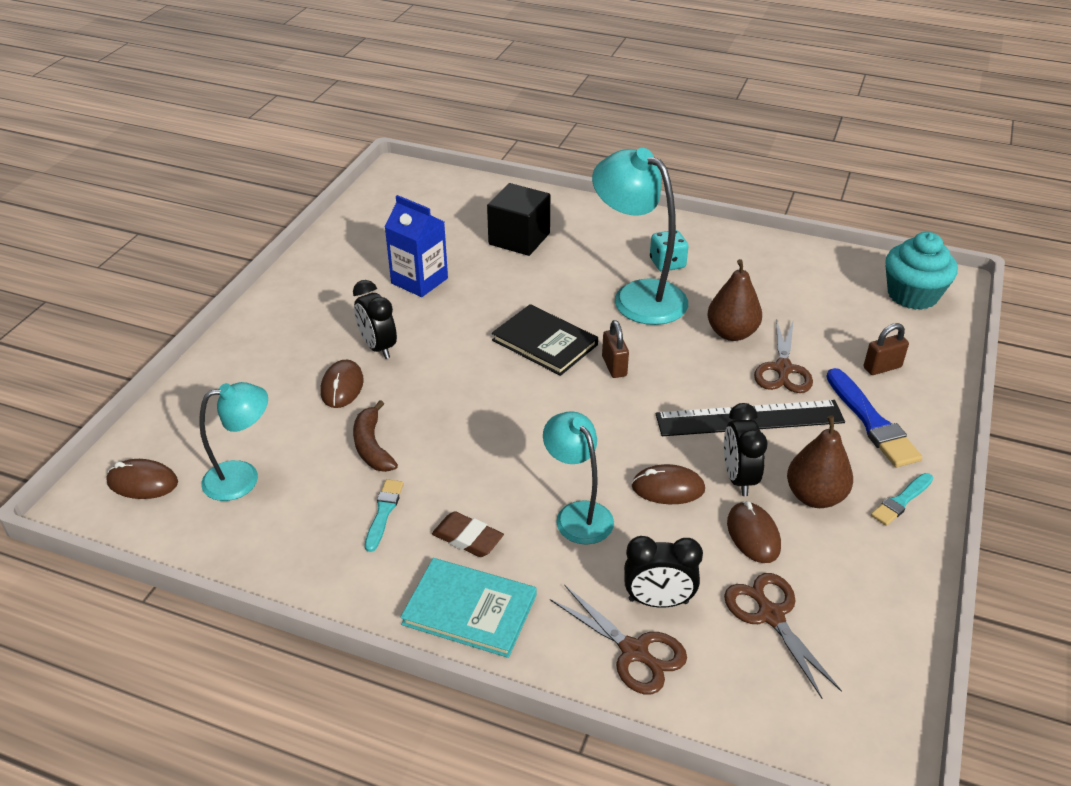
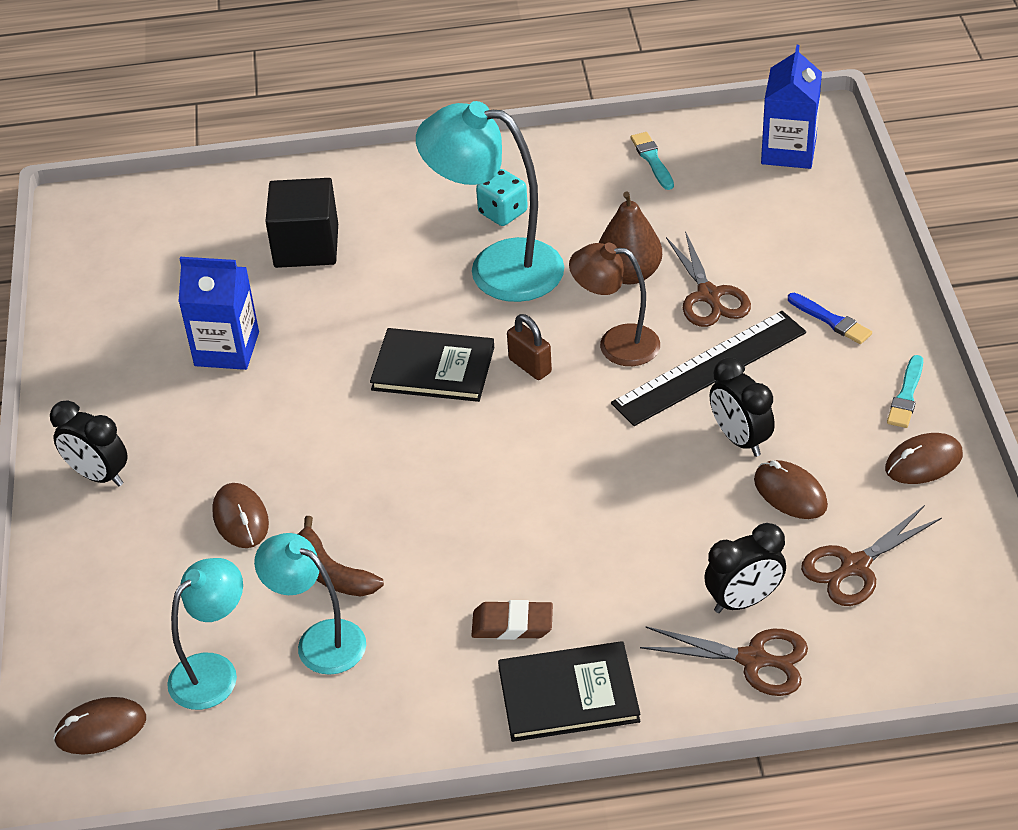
camera: 25 degrees left, 5 degrees up
black clock [353,280,397,359] -> black clock moved to [50,400,128,486]
turquoise brush [365,479,404,552] -> turquoise brush moved to [631,132,674,190]
turquoise book [400,558,536,658] -> black book [498,641,640,742]
turquoise lamp [543,411,614,545] -> turquoise lamp moved to [254,533,366,675]
brown mouse [632,464,705,504] -> brown mouse moved to [885,433,963,484]
brown scissors [724,573,842,698] -> brown scissors turned 75 degrees counterclockwise [801,505,942,606]
brown pear [787,416,853,508] -> none
blue brush [826,368,923,467] -> blue brush [788,293,872,344], size x0.58
brown padlock [864,323,909,375] -> none
turquoise cupcake [885,232,958,310] -> blue carton [761,45,822,169]
none -> brown lamp [569,243,660,366]

